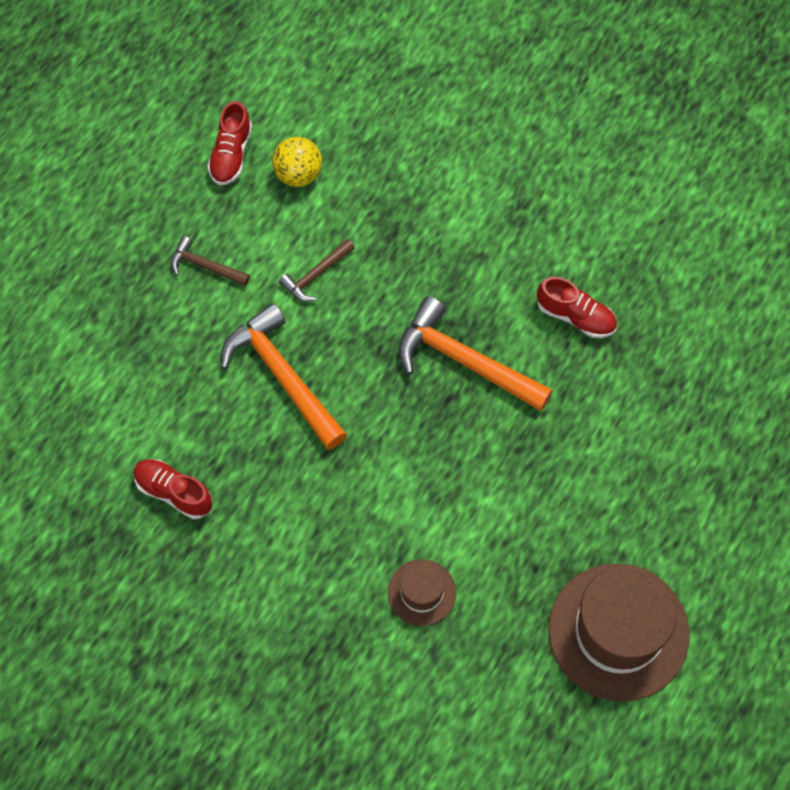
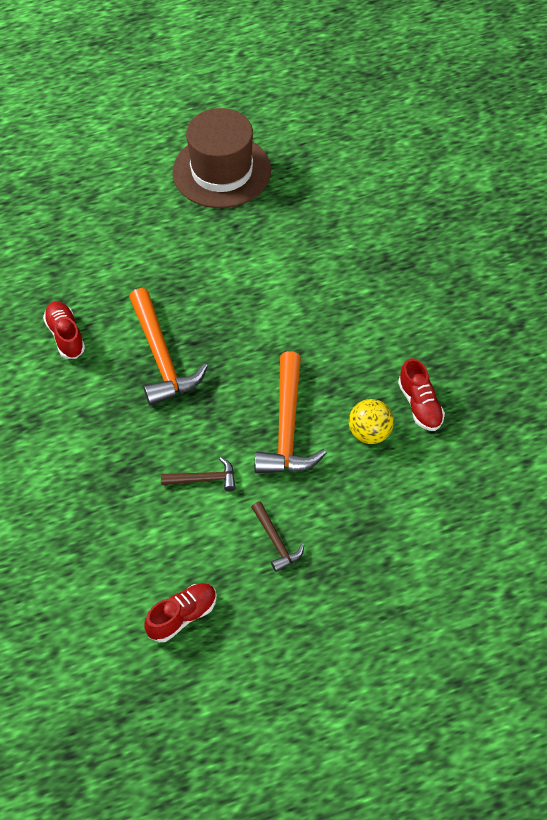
camera: 140 degrees left, 10 degrees down
yellow ball [272,137,322,187] -> yellow ball moved to [349,399,394,444]
brown hat [388,559,456,626] -> none

